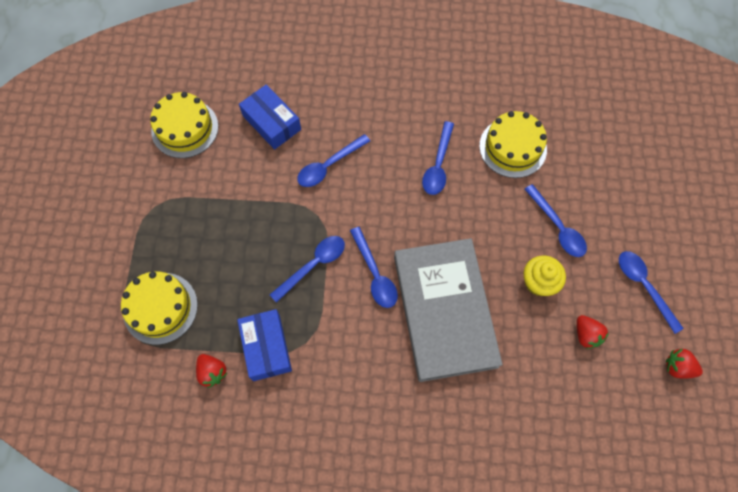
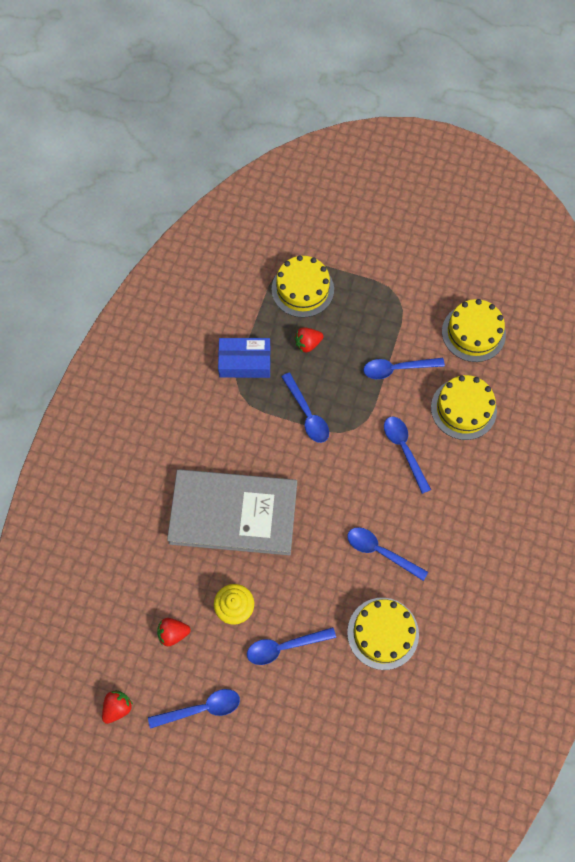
camera: 105 degrees right, 0 degrees up
red strawberry [196,354,227,388] -> red strawberry moved to [294,327,323,353]
blue box [239,85,301,150] -> yellow cake [431,375,497,440]
blue spoon [350,227,398,308] -> blue spoon moved to [363,358,445,379]

